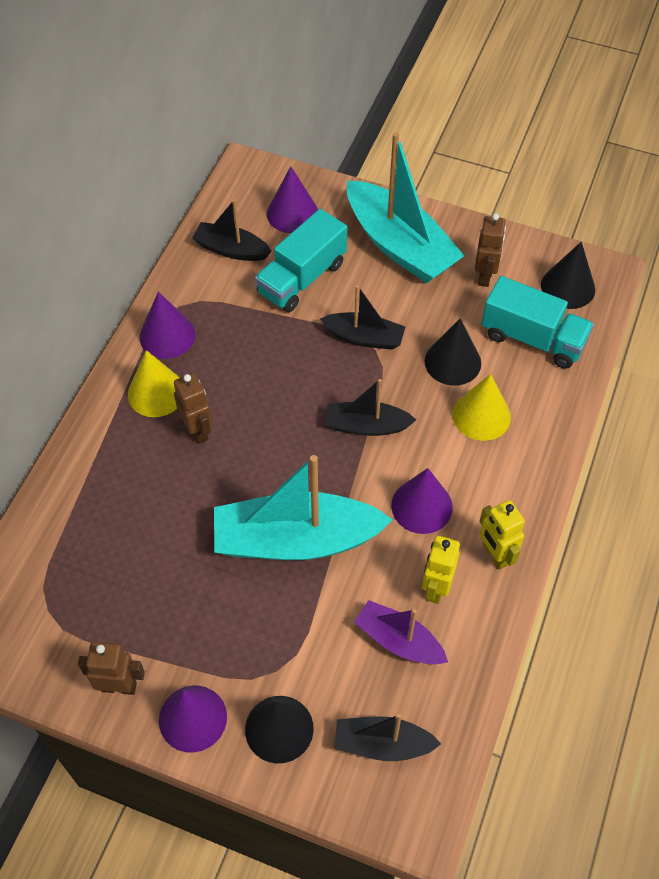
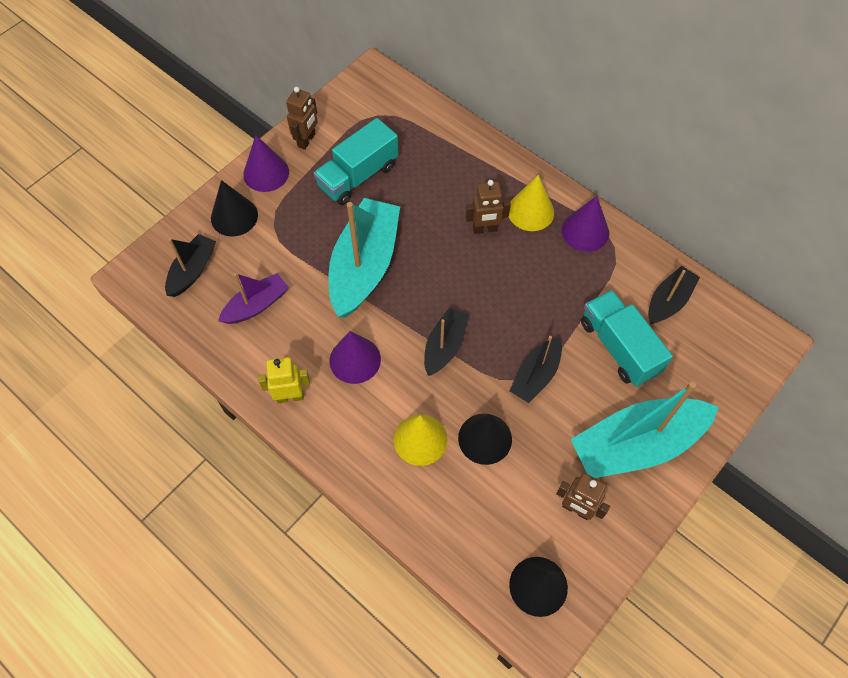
camera: 110 degrees right, 5 degrees up
purple cone [267,166,318,233] -> none
yellow robot [422,536,460,604] -> none
turquoise truck [481,276,594,369] -> turquoise truck moved to [314,118,398,205]

